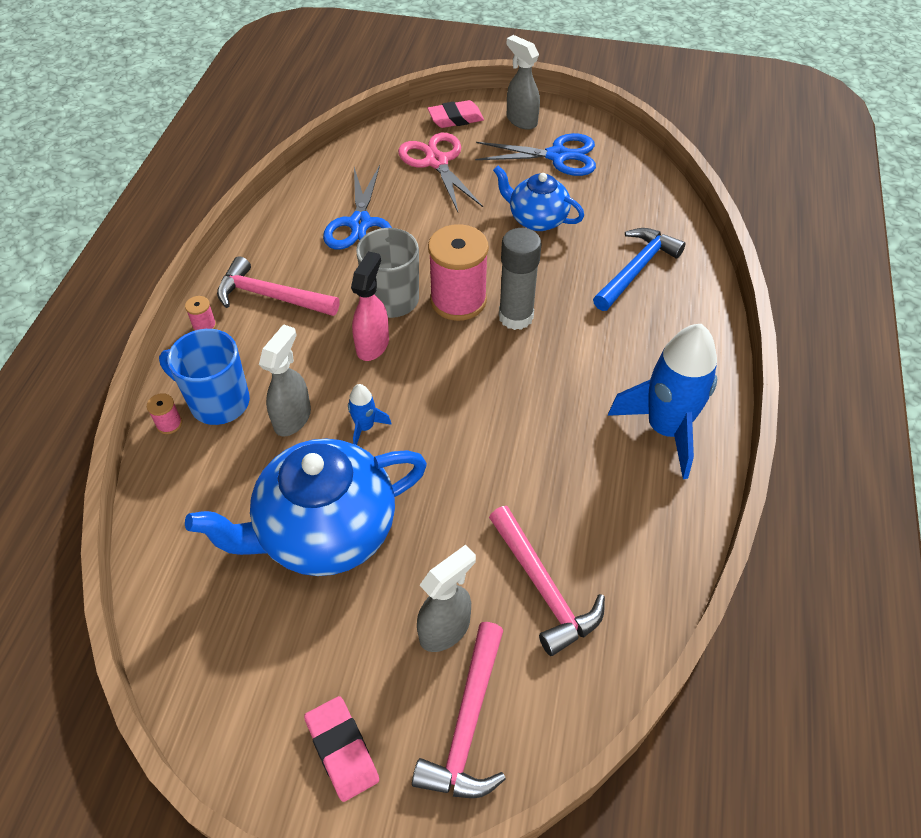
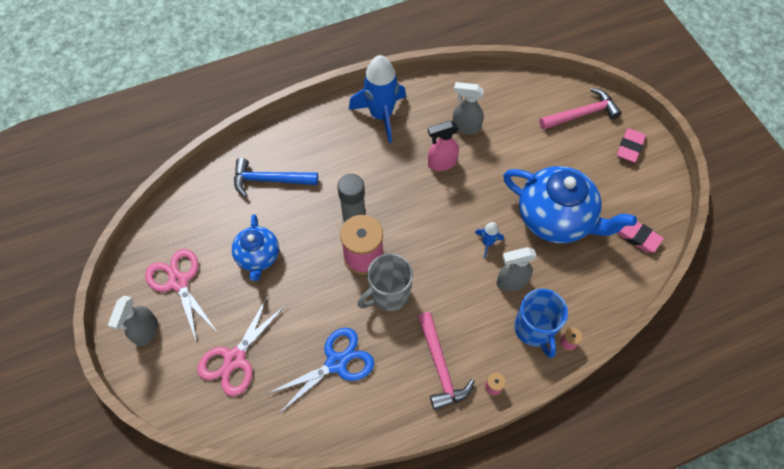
camera: 125 degrees left, 10 degrees up
pink spray bottle [351,251,389,361] -> pink spray bottle moved to [428,121,459,171]
grey spray bottle [417,545,476,652] -> grey spray bottle moved to [453,82,484,134]
pink eraser [428,100,484,128] -> pink eraser moved to [616,221,664,252]
blue scissors [475,133,596,176] -> pink scissors [145,249,216,343]
pink hammer [489,506,605,656] -> none

